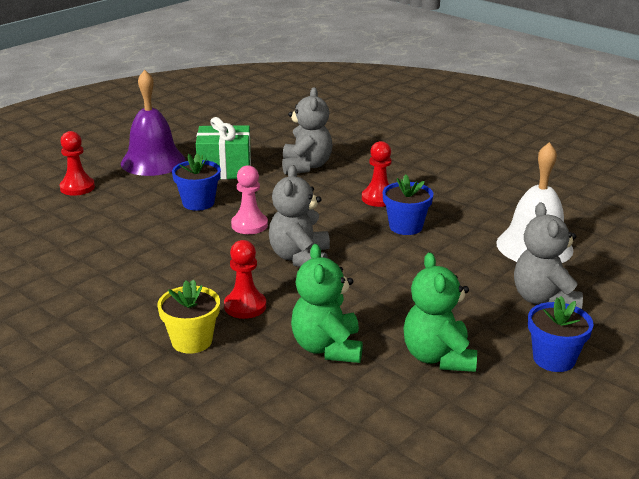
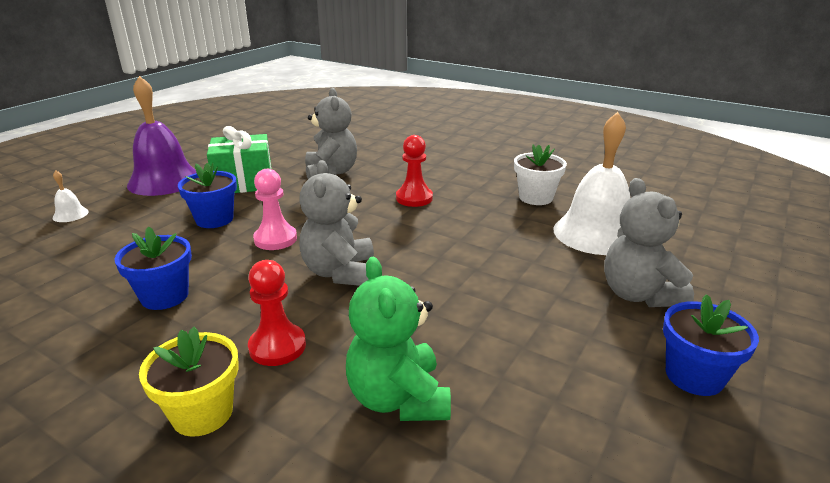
camera: 10 degrees left, 0 degrees up
red pawn [60,131,95,196] -> white bell [53,170,89,222]
blue flower pot [383,174,433,235] -> blue flower pot moved to [114,226,192,310]
green teddy bear [403,252,477,372] -> none
none -> white flower pot [514,144,567,205]

